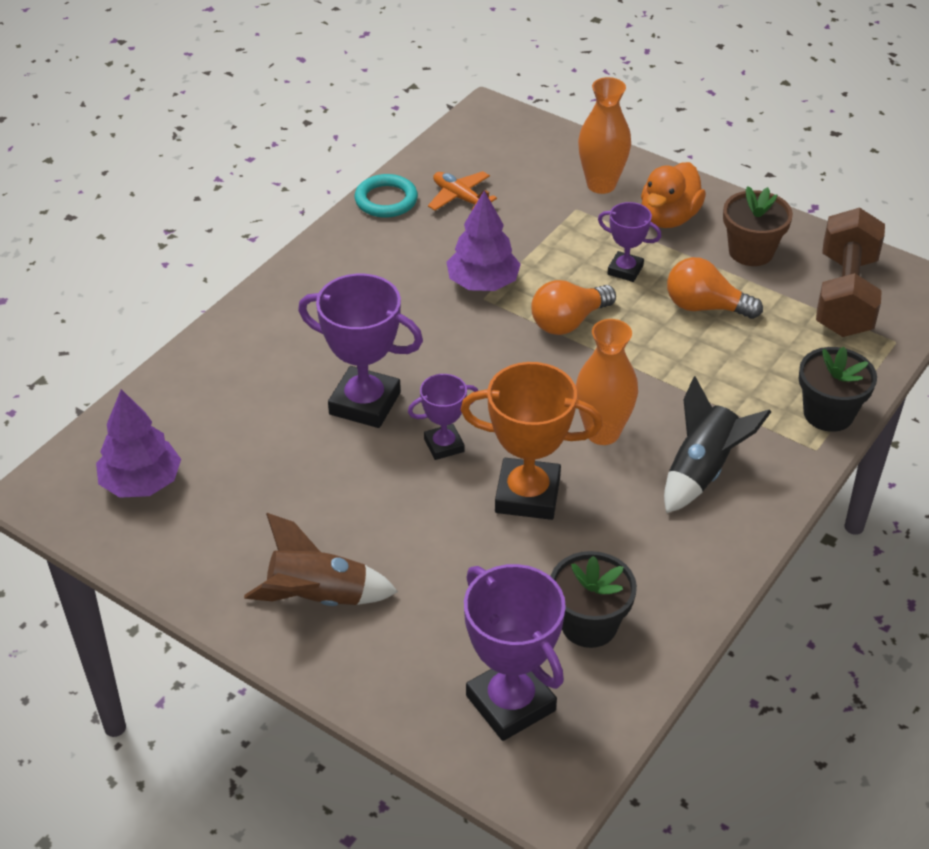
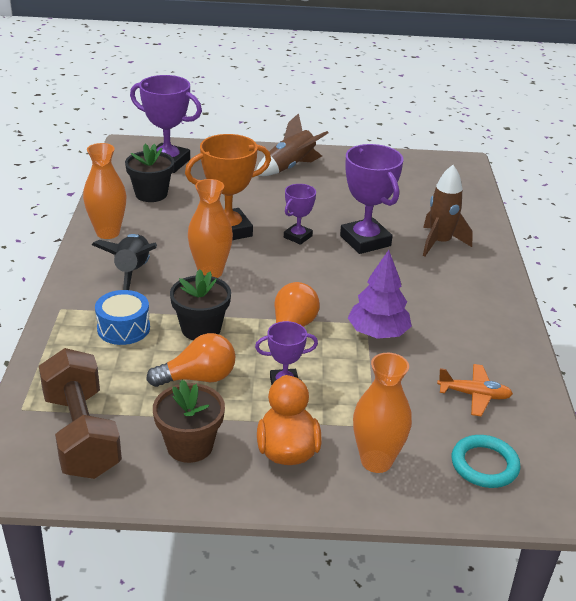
camera: 145 degrees right, 10 degrees down
purple tree [96,389,181,498] -> none
purple trophy [298,274,423,428] -> purple trophy turned 75 degrees clockwise [340,144,403,254]
turquoise ring [355,174,418,218] -> turquoise ring moved to [452,435,521,488]
black flower pot [799,347,877,432] -> black flower pot moved to [170,269,231,340]
none -> orange vase [83,143,127,239]
none -> blue drum [95,290,150,345]
none -> brown rocket [423,165,473,257]

